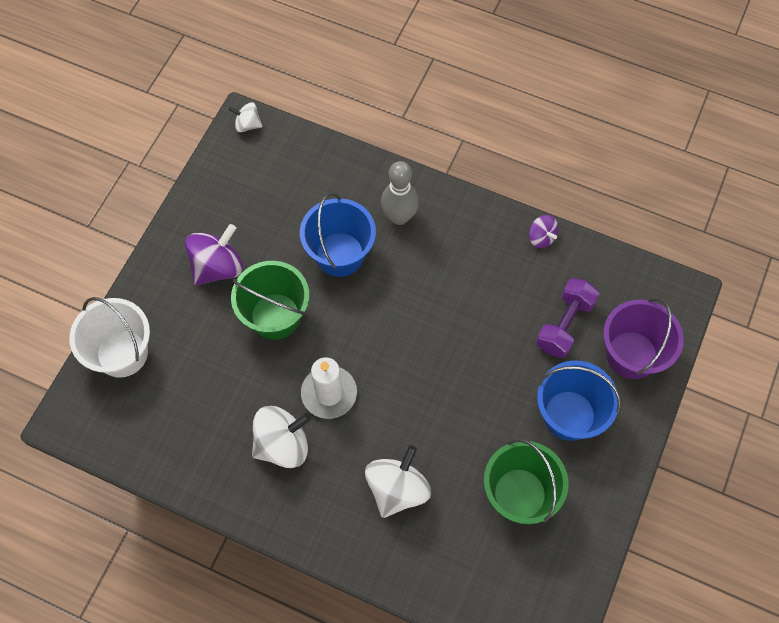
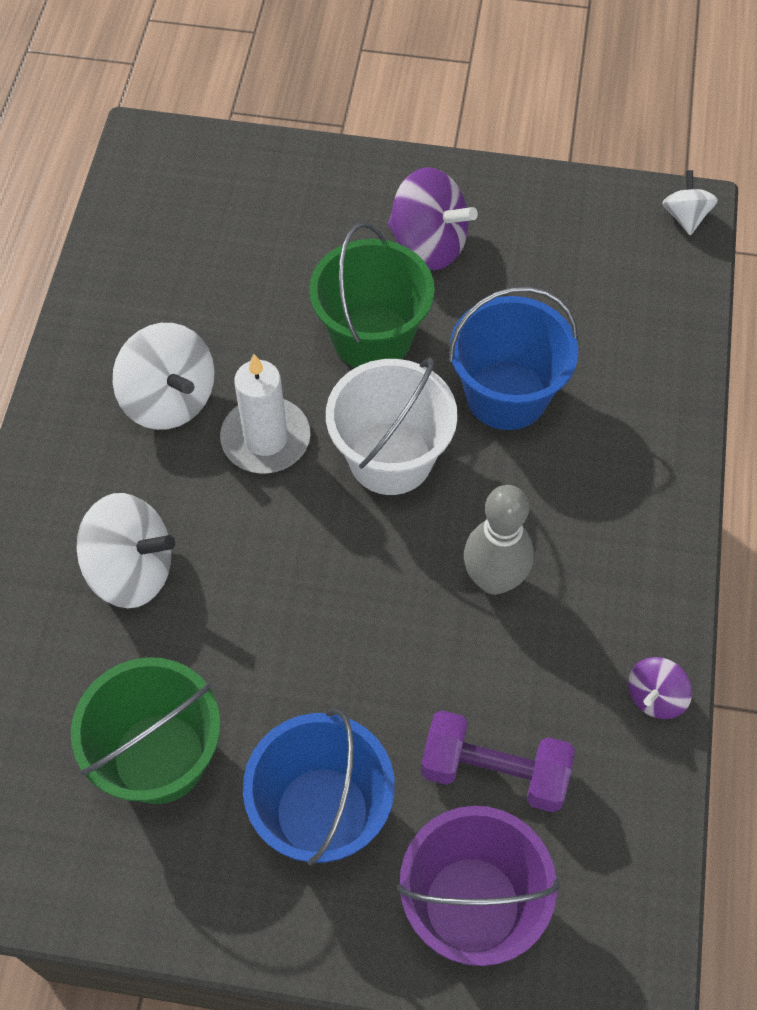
camera: 75 degrees right, 5 degrees down
white bucket [69,297,150,378] -> white bucket moved to [326,358,458,495]
grey bowling pin [381,161,419,225] -> grey bowling pin moved to [464,485,534,595]

